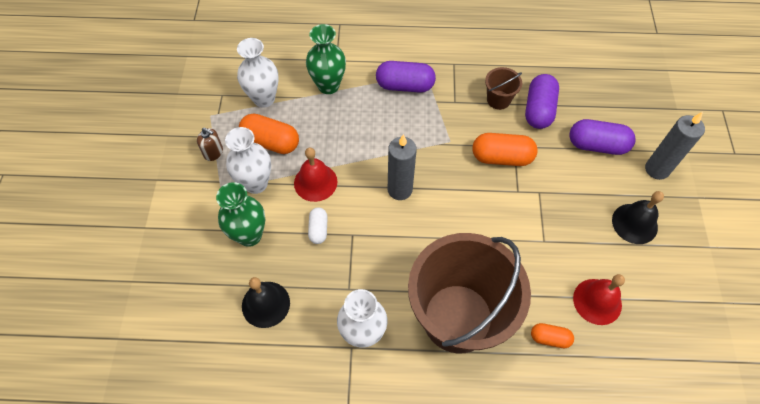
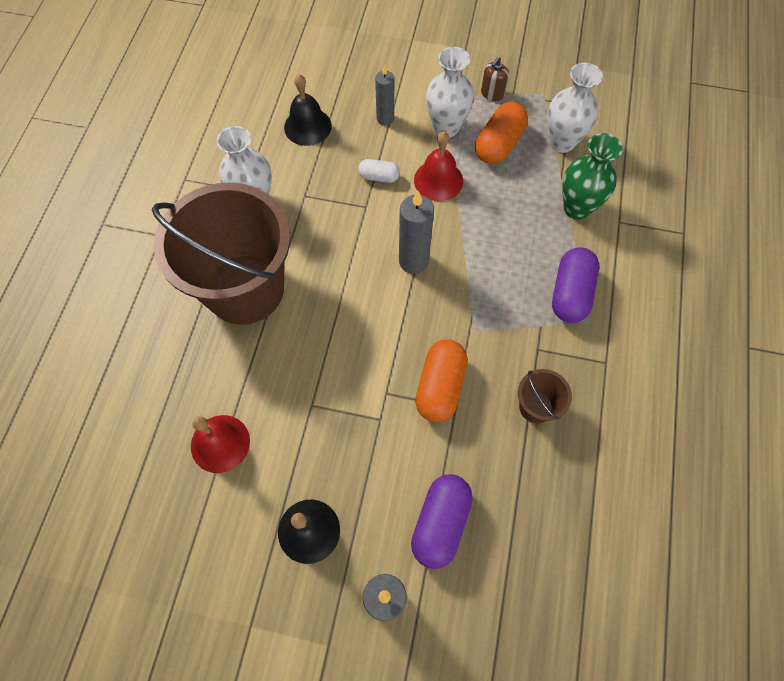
camera: 100 degrees right, 5 degrees up
green vase [216,182,265,247] -> grey candle [375,65,394,125]
purple capsule [525,74,559,129] -> none
orange capsule [531,323,574,348] -> none

